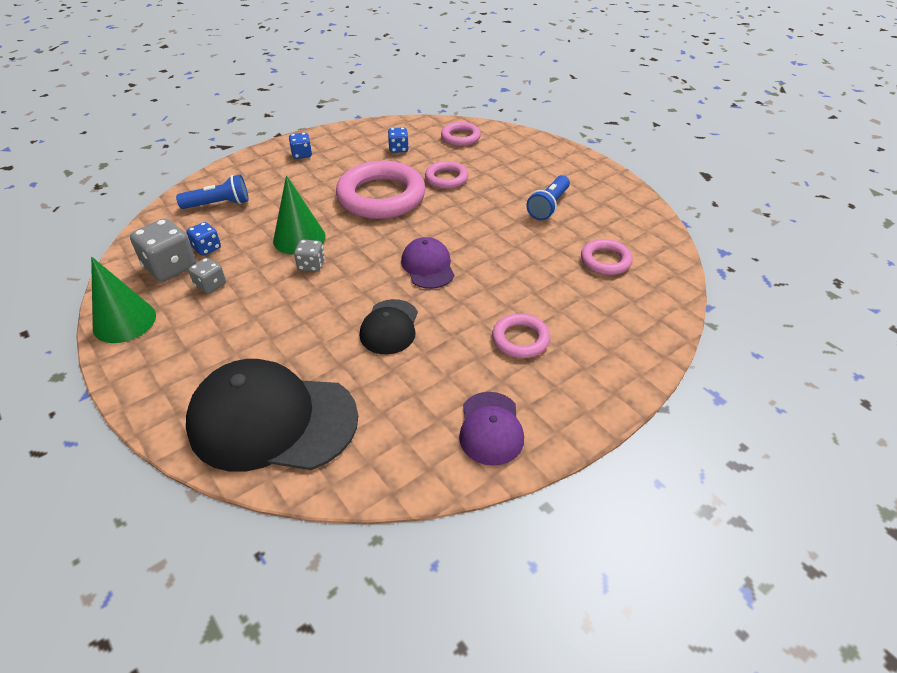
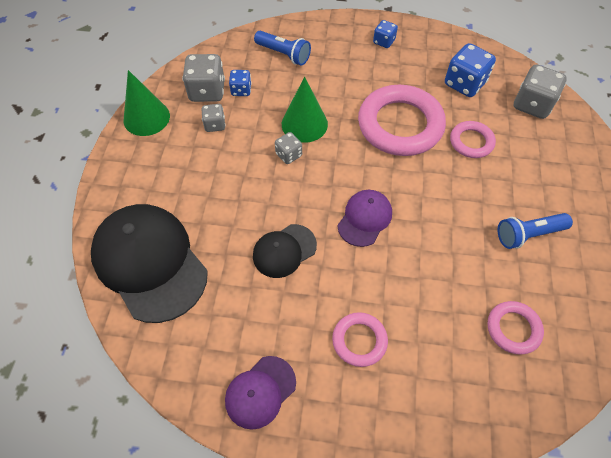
camera: 45 degrees right, 15 degrees up
blue dice [388,127,409,153] -> blue dice [445,43,496,97], size x1.77
pink ring [441,122,481,146] -> grey dice [514,65,567,119]

